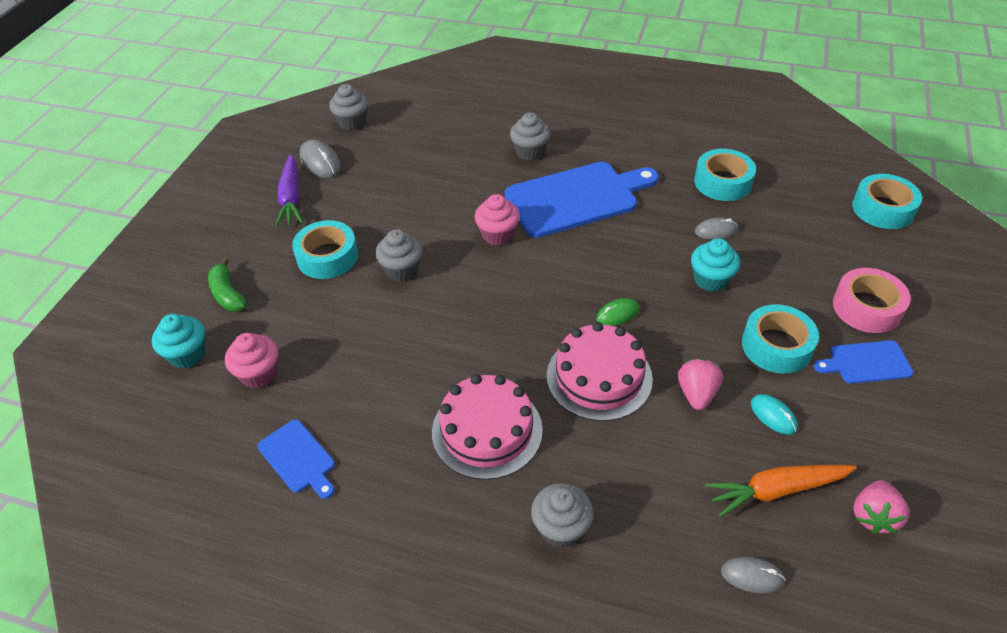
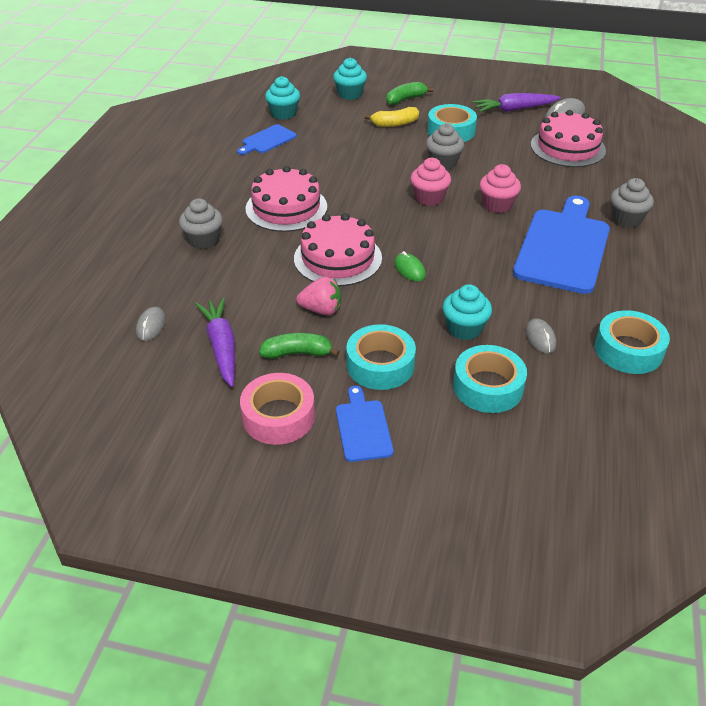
camera: 85 degrees right, 5 degrees down
pink cupcake [225,333,278,388] -> pink cupcake moved to [411,158,451,206]
grey cupcake [329,84,368,130] -> none
blue cutting board [505,162,659,238] -> blue cutting board turned 135 degrees counterclockwise [513,196,610,294]
orange carrot [705,465,857,517] -> purple carrot [195,297,235,387]
turquoise mouse [751,394,797,434] -> green banana [259,333,340,359]
pink tape [833,268,911,333] -> pink tape moved to [240,373,315,445]
turquoise tape [852,174,922,229] -> turquoise tape moved to [453,345,527,413]
pink strawberry [853,480,909,533] -> none
none -> turquoise cupcake [265,76,300,120]
none -> yellow banana [365,107,419,127]
none -> pink cake [531,110,606,167]

